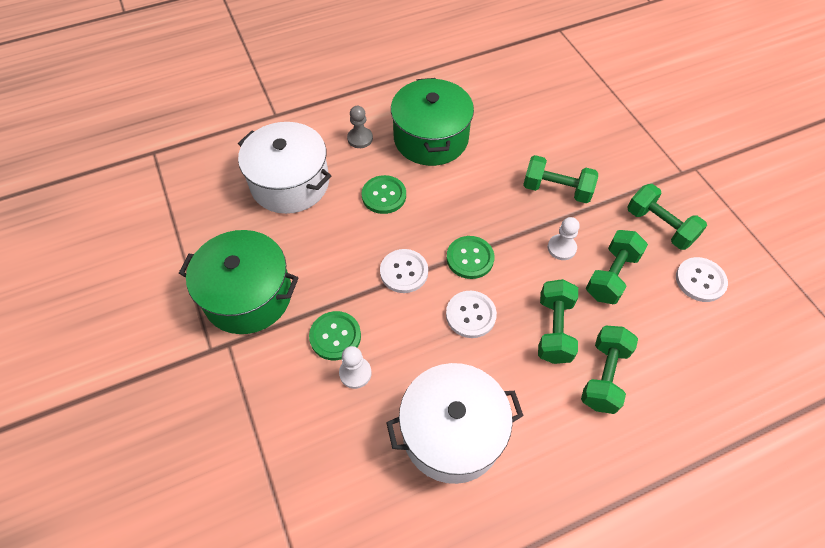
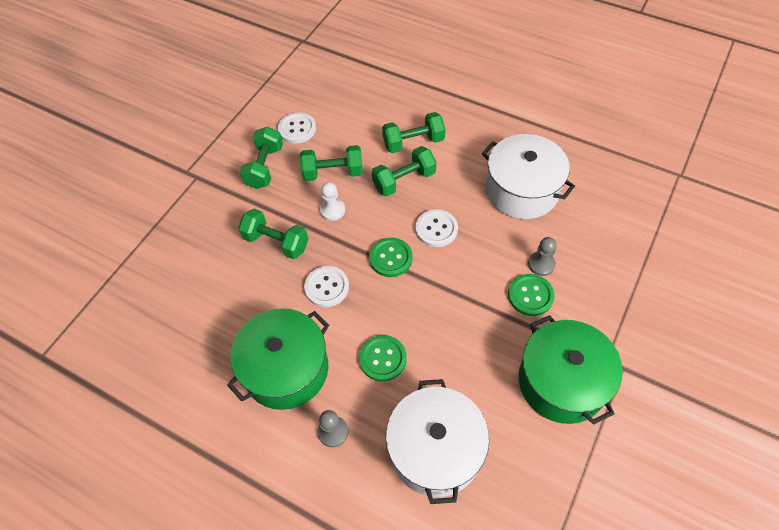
camera: 125 degrees left, 0 degrees up
white pawn [339,346,372,389] -> grey pawn [528,237,557,276]
white button [380,249,428,293] -> white button moved to [304,266,349,307]
green dumbbell [523,155,598,203] -> green dumbbell turned 45 degrees counterclockwise [238,209,308,259]

